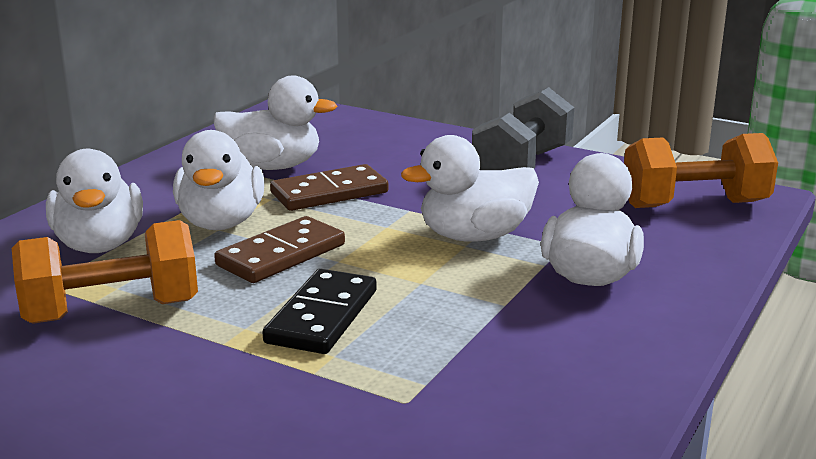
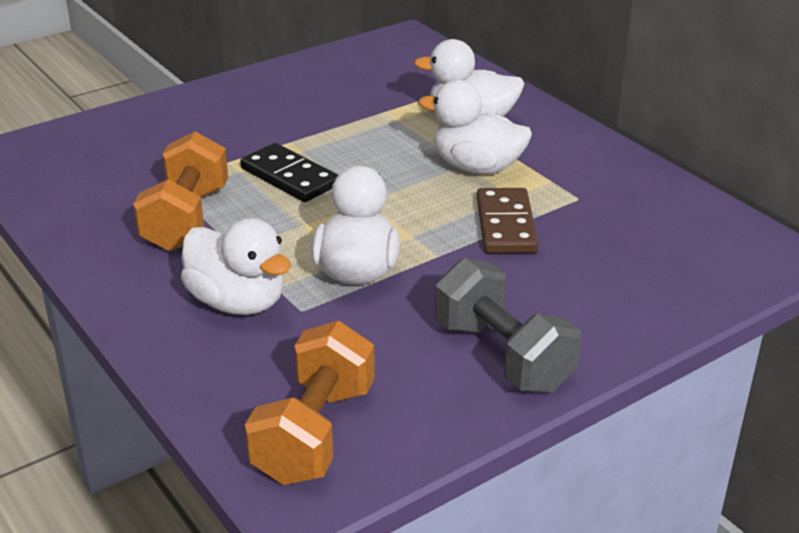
camera: 115 degrees right, 10 degrees up
orange dumbbell [12,220,198,324] -> orange dumbbell moved to [133,131,228,252]
white duck [214,76,337,170] -> none
brown domino [214,216,345,283] -> none

